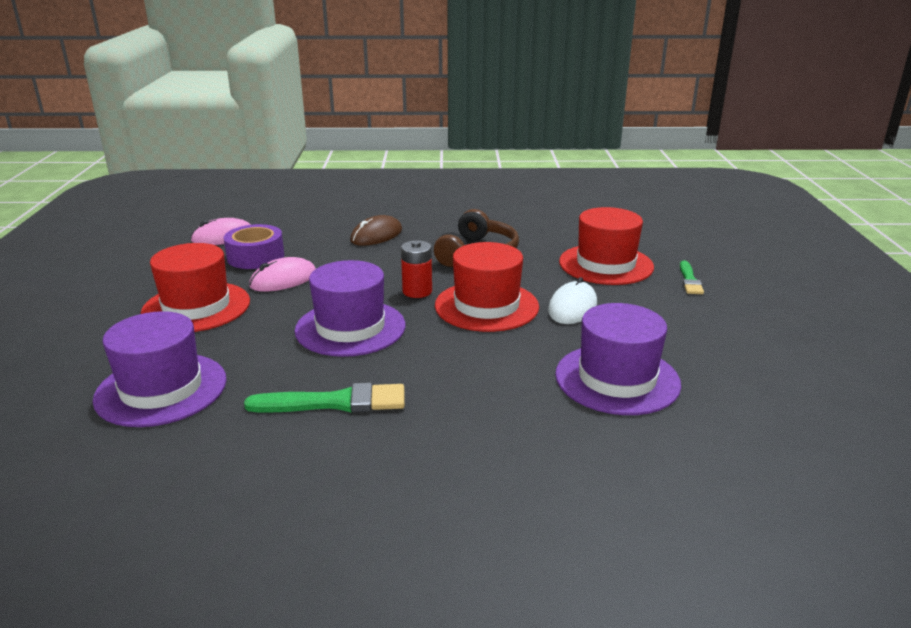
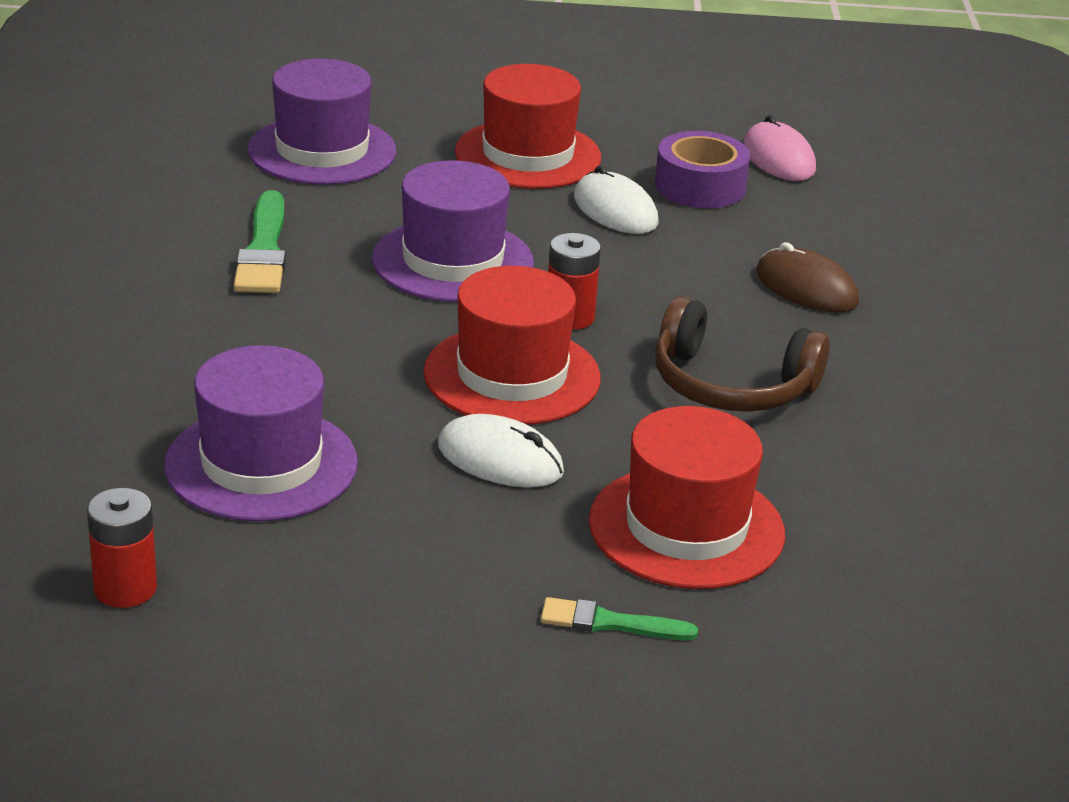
camera: 90 degrees right, 5 degrees up
pink mouse [249,257,316,292] -> white mouse [574,166,658,234]
none -> red battery [87,488,157,608]

